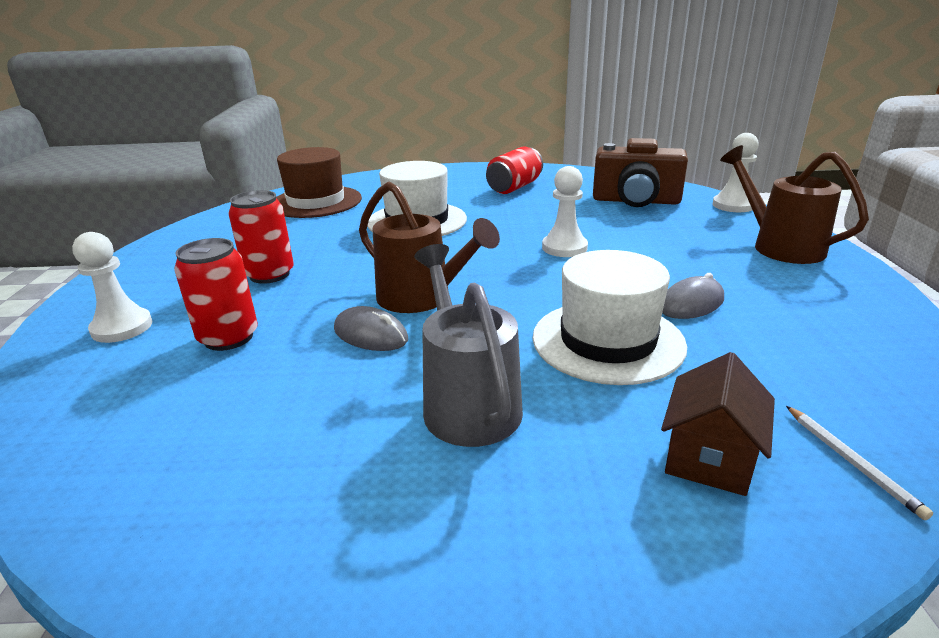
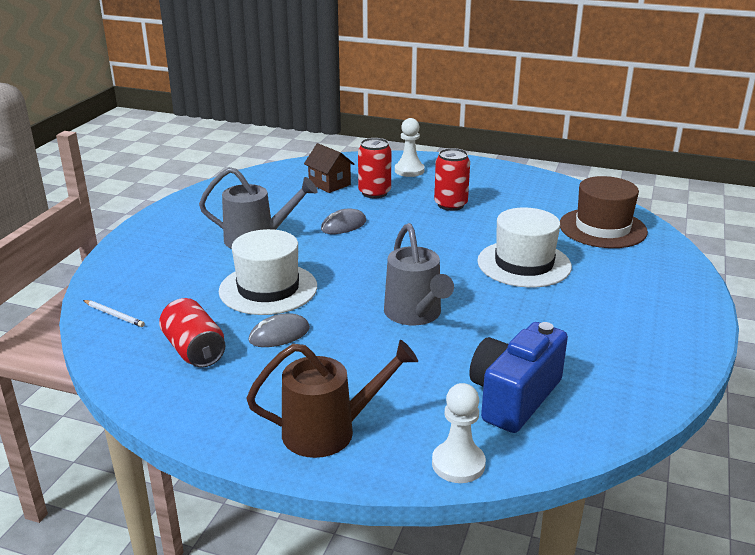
camera: 110 degrees right, 0 degrees up
brown watering can [359,182,500,313] -> none
red can [486,146,543,194] -> red can moved to [159,298,225,368]
white pawn [542,166,588,257] -> grey watering can [384,223,454,325]
brown camera [593,138,688,207] -> blue camera [469,322,568,433]
brown house [661,352,775,496] -> brown house moved to [304,143,354,193]
grey mouse [662,273,724,319] -> grey mouse turned 75 degrees clockwise [249,313,310,347]
white pencil [786,406,933,520] -> white pencil turned 150 degrees counterclockwise [83,300,145,327]

